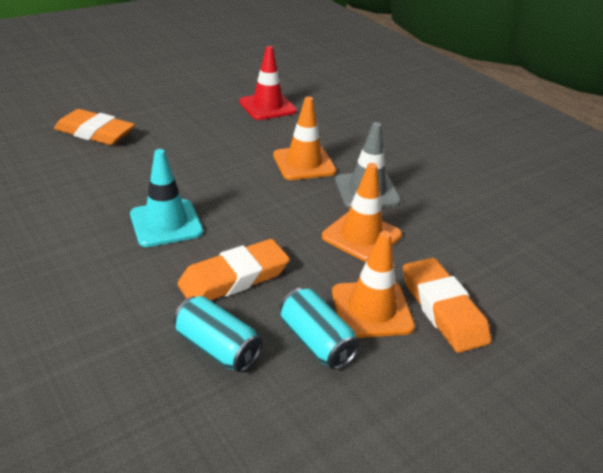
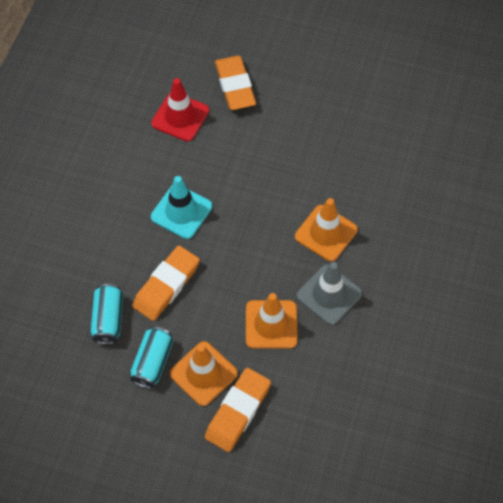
camera: 55 degrees right, 25 degrees up
orange eraser [177,239,290,301] -> orange eraser turned 75 degrees counterclockwise [132,246,200,321]
red traffic cone [239,46,297,120] -> red traffic cone moved to [151,78,209,142]

